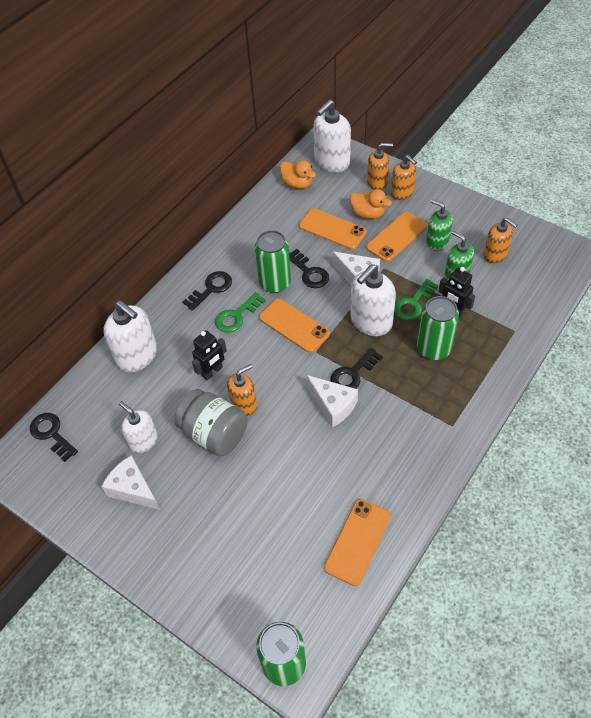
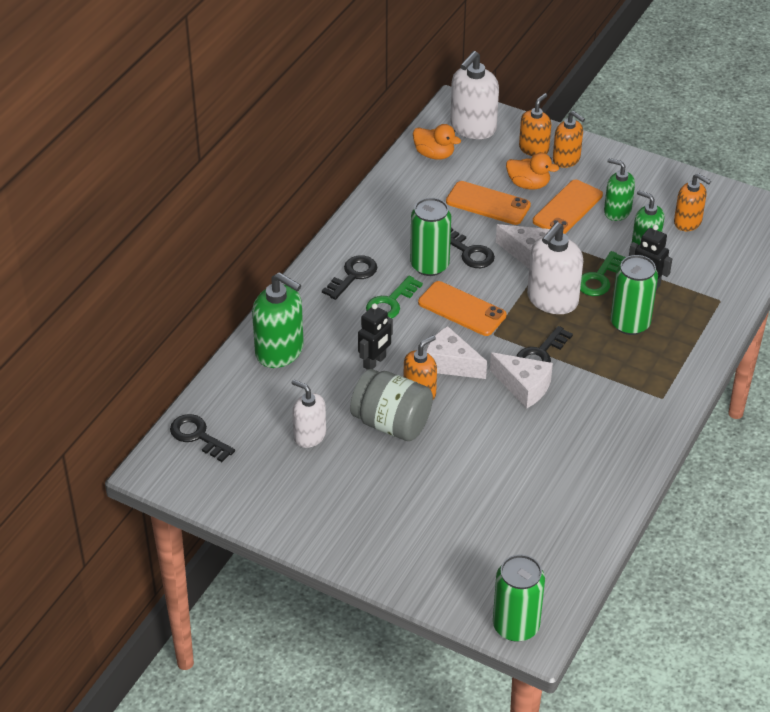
camera: 10 degrees left, 10 degrees down
white cheese [101,455,160,510] -> white cheese moved to [426,326,487,379]
white soap dispenser [103,301,157,372] -> green soap dispenser [252,272,304,368]
orange phone [324,499,391,586] -> none
orange soap dispenser [367,143,393,190] -> orange soap dispenser turned 45 degrees counterclockwise [519,93,551,156]

